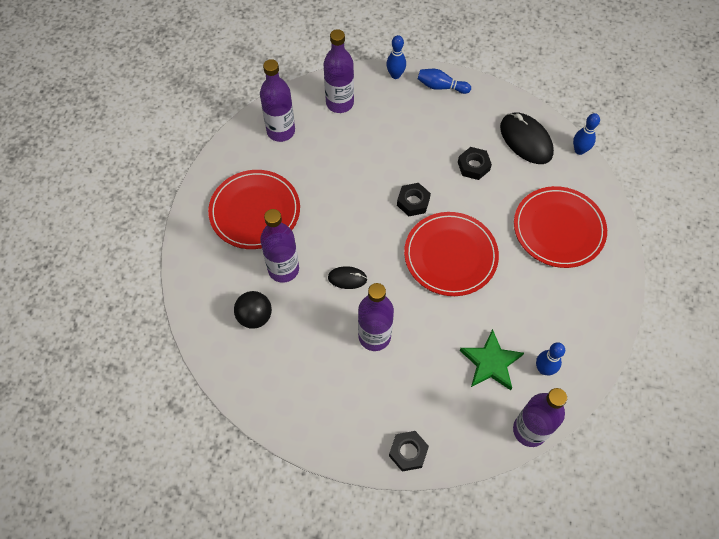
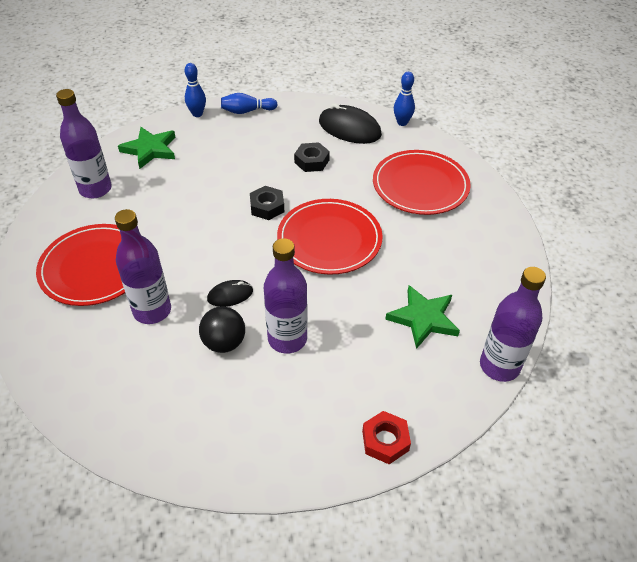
camera: 25 degrees left, 15 degrees down
black ball [234,291,272,329] -> black ball moved to [199,307,245,353]
purple bottle [323,29,354,113] -> green star [118,127,175,169]
black nut [389,431,429,472] -> red nut [362,411,411,464]
blue bowling pin [536,342,565,375] -> none

